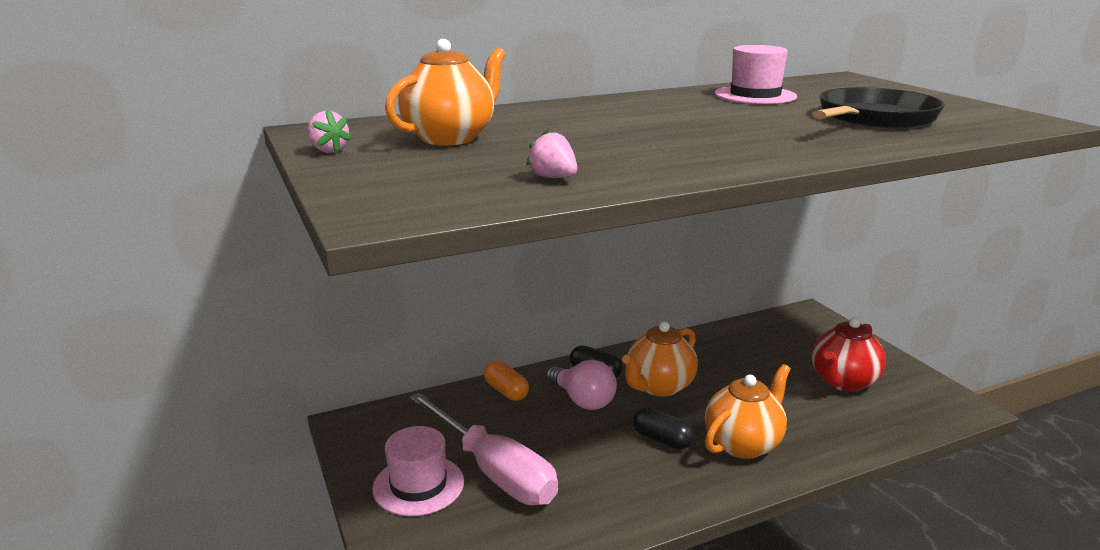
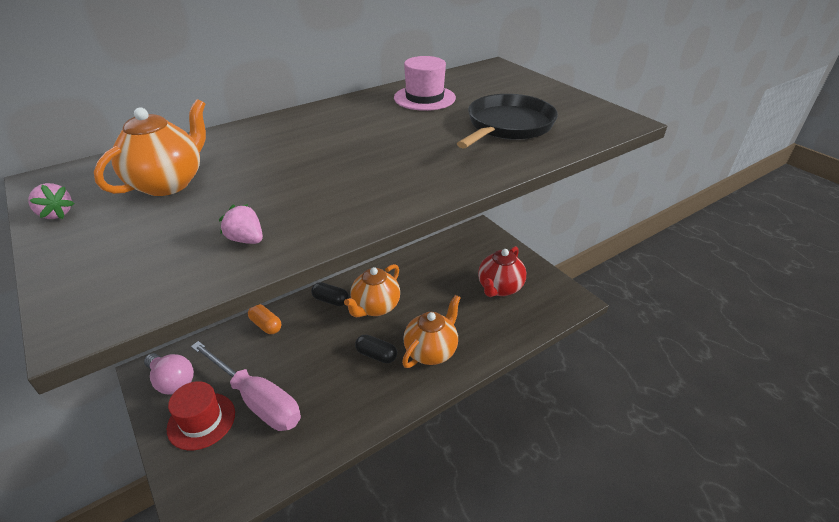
camera: 10 degrees left, 15 degrees up
pink hat [372,426,464,516] -> red hat [167,381,235,451]
pink light bulb [546,360,617,410] -> pink light bulb moved to [144,353,194,395]

